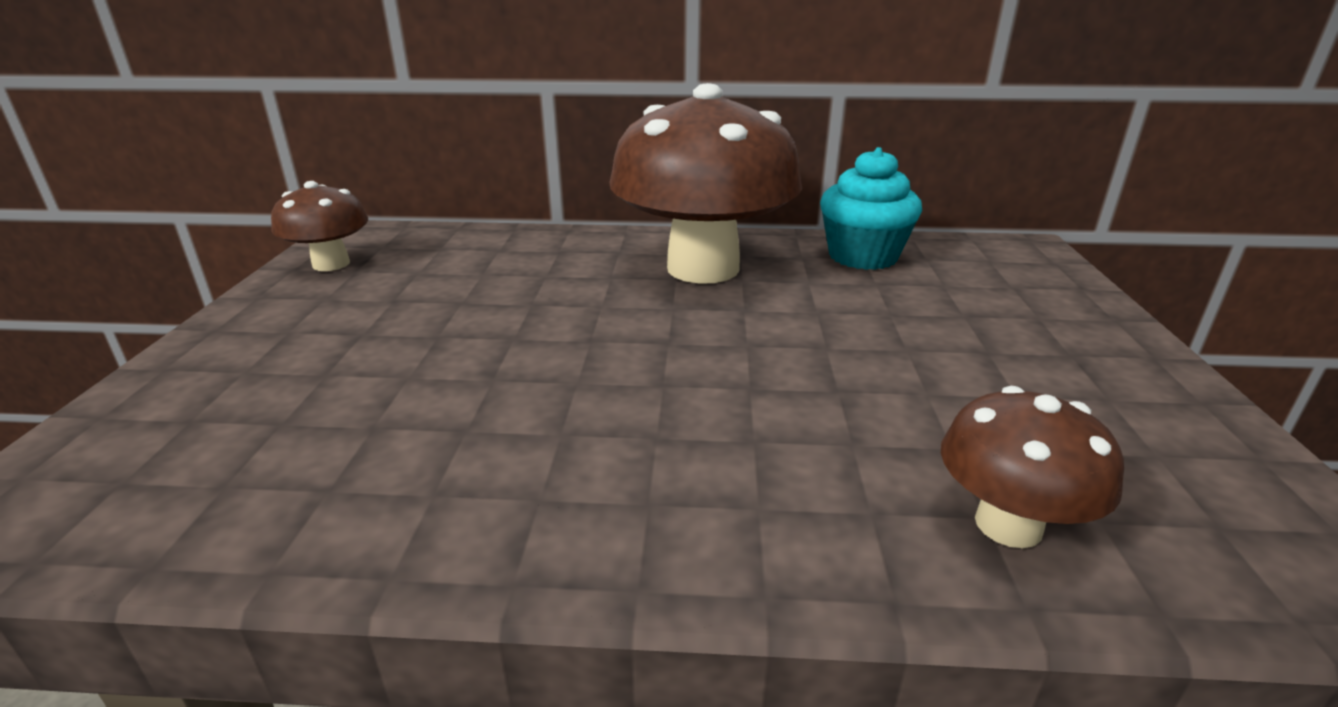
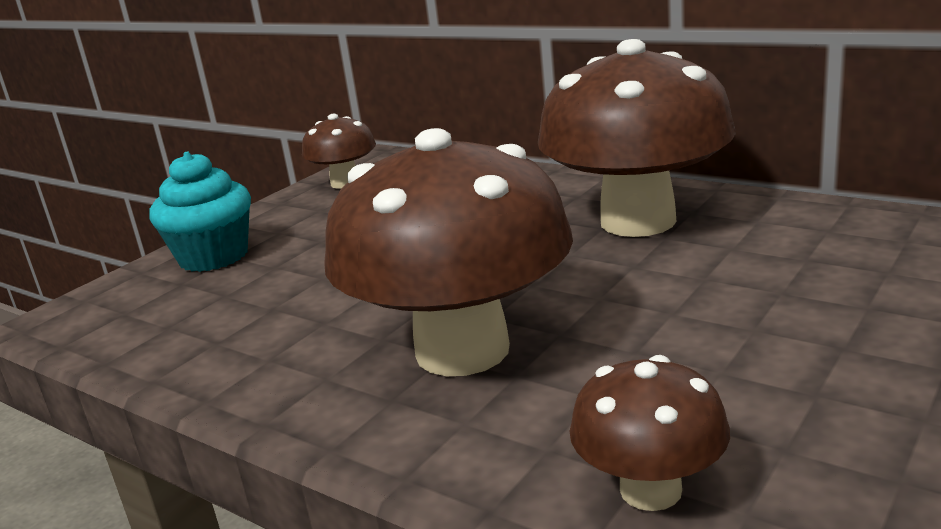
camera: 35 degrees right, 5 degrees down
turquoise cupcake [820,147,922,270] -> turquoise cupcake moved to [149,152,251,272]
none -> brown mushroom [324,128,573,376]

